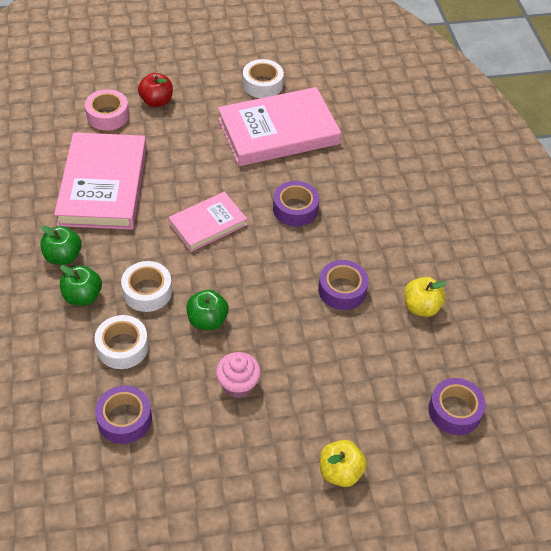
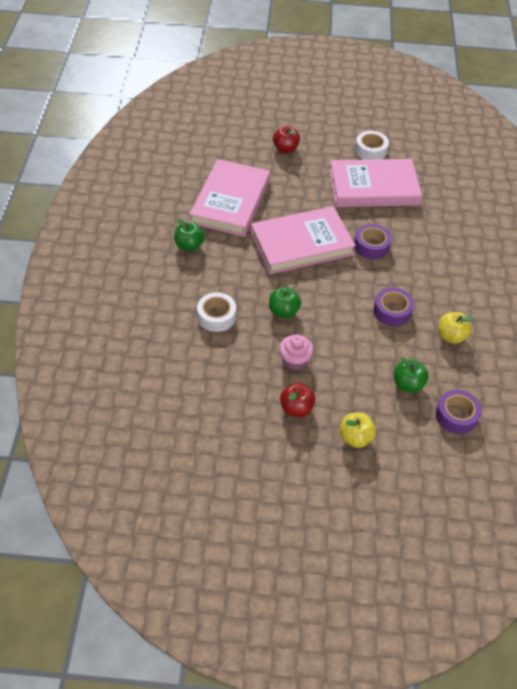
camera: 15 degrees right, 0 degrees up
green apple [60,265,102,305] -> green apple moved to [394,357,429,393]
pink tape [85,89,129,131] -> none
purple tape [95,385,152,444] -> none
white tape [121,261,172,312] -> none
pink book [168,192,247,252] -> pink book [251,206,356,274], size x1.75
none -> red apple [280,383,315,417]

